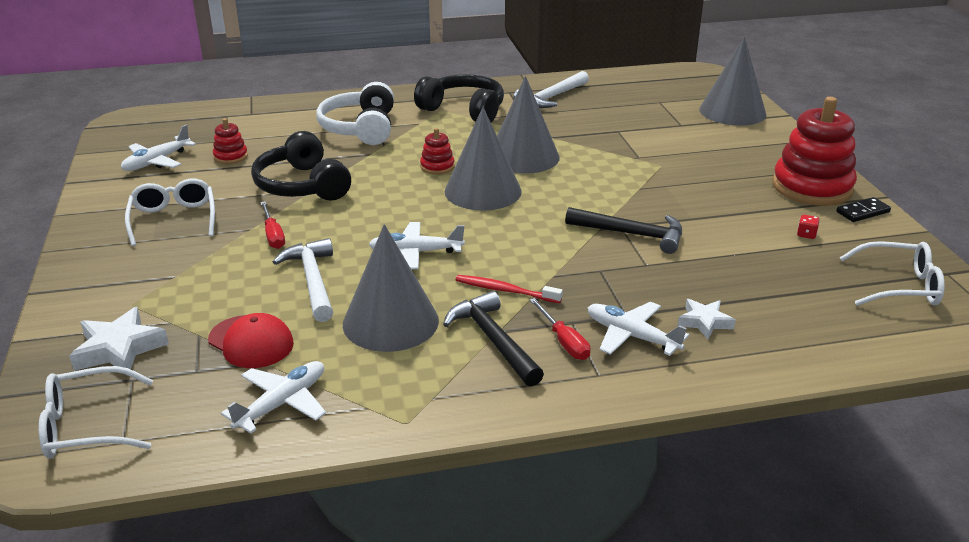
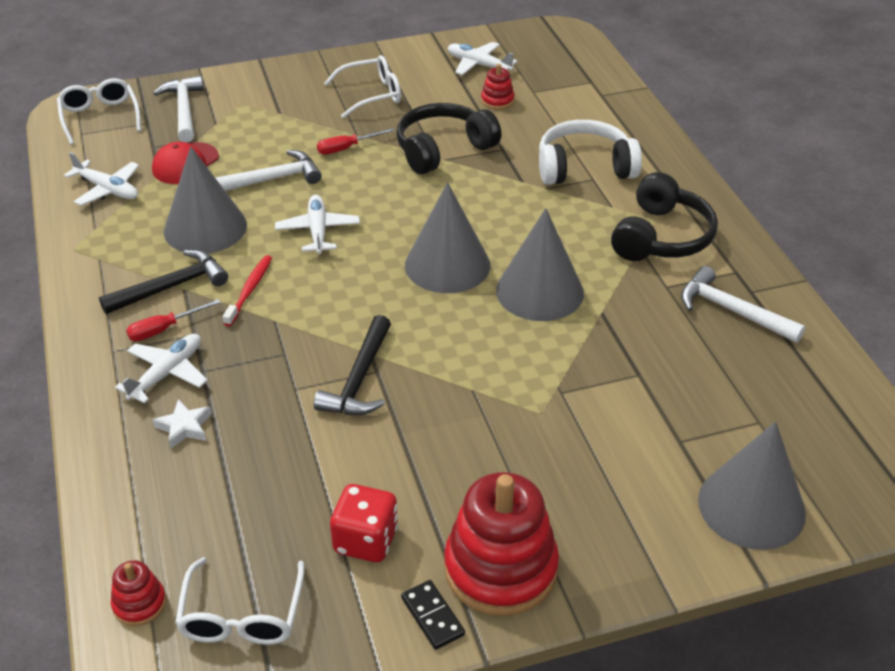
camera: 85 degrees right, 10 degrees up
white star [69,307,169,376] -> white hammer [153,75,204,142]
red stacking toy [420,128,455,174] -> red stacking toy moved to [111,560,166,626]
red dice [797,215,820,239] -> red dice [330,484,398,562], size x2.33

